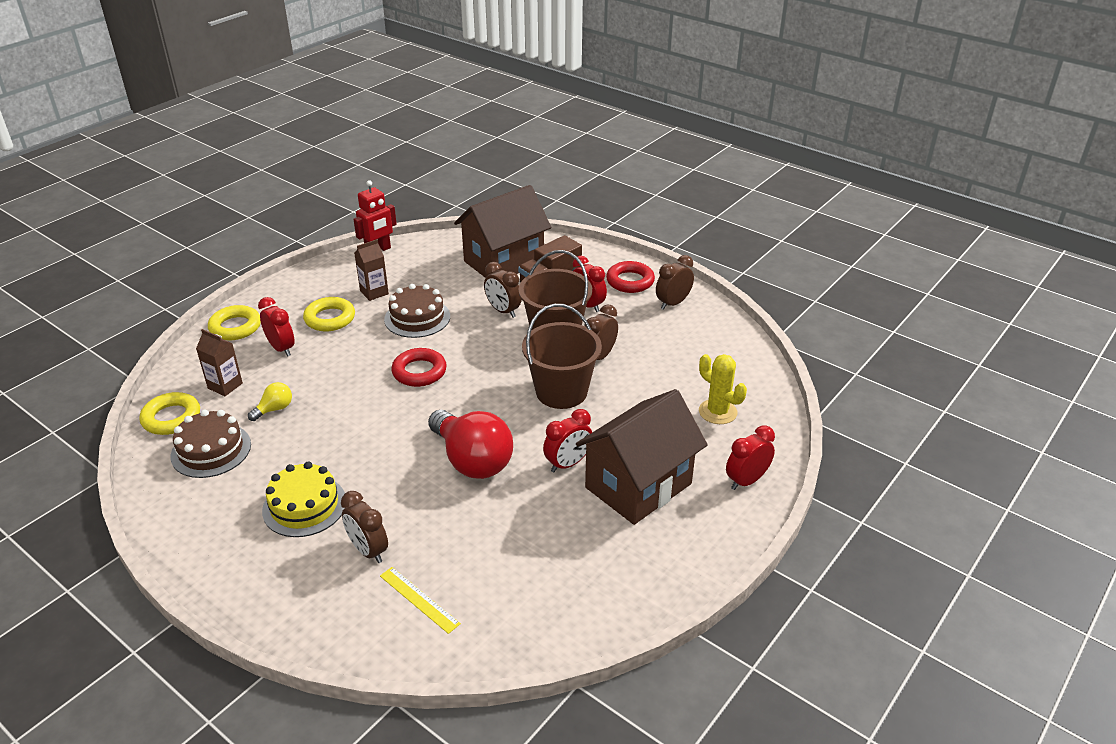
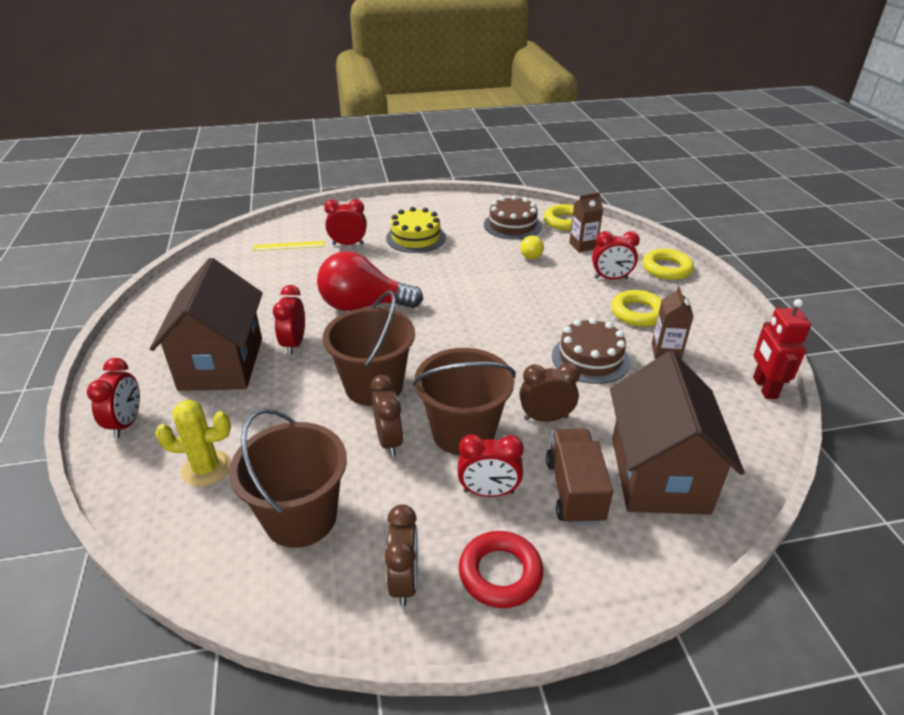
camera: 130 degrees right, 0 degrees up
brown clock [341,491,388,563] -> red clock [324,199,367,245]
red ring [391,348,447,387] -> none
none -> brown bucket [229,408,347,548]

